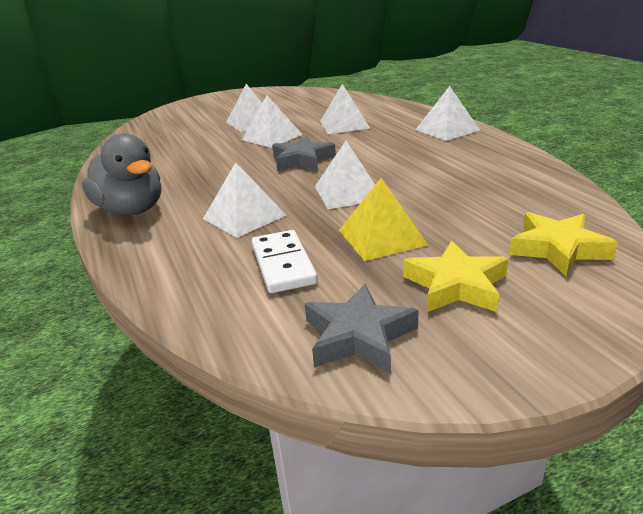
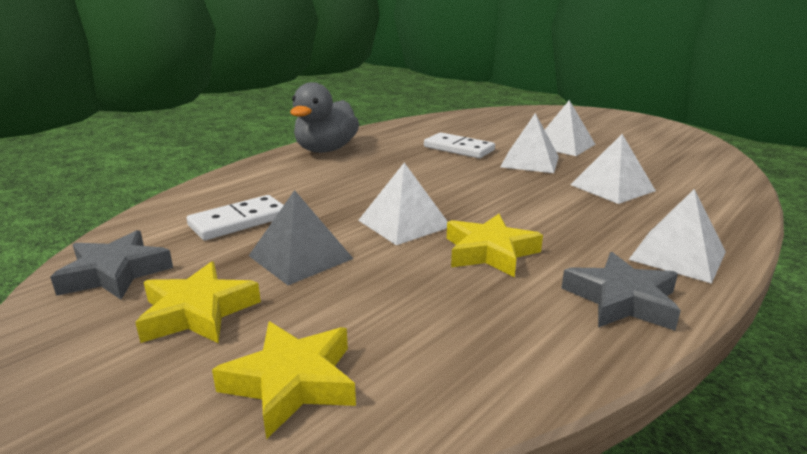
camera: 65 degrees right, 5 degrees down
white pyramid [203,162,286,238] -> none
grey star [272,136,336,171] -> grey star moved to [561,252,681,331]
yellow pyramid [339,178,428,261] -> grey pyramid [249,190,353,285]
none -> white domino [424,132,495,158]
none -> yellow star [447,214,543,277]

